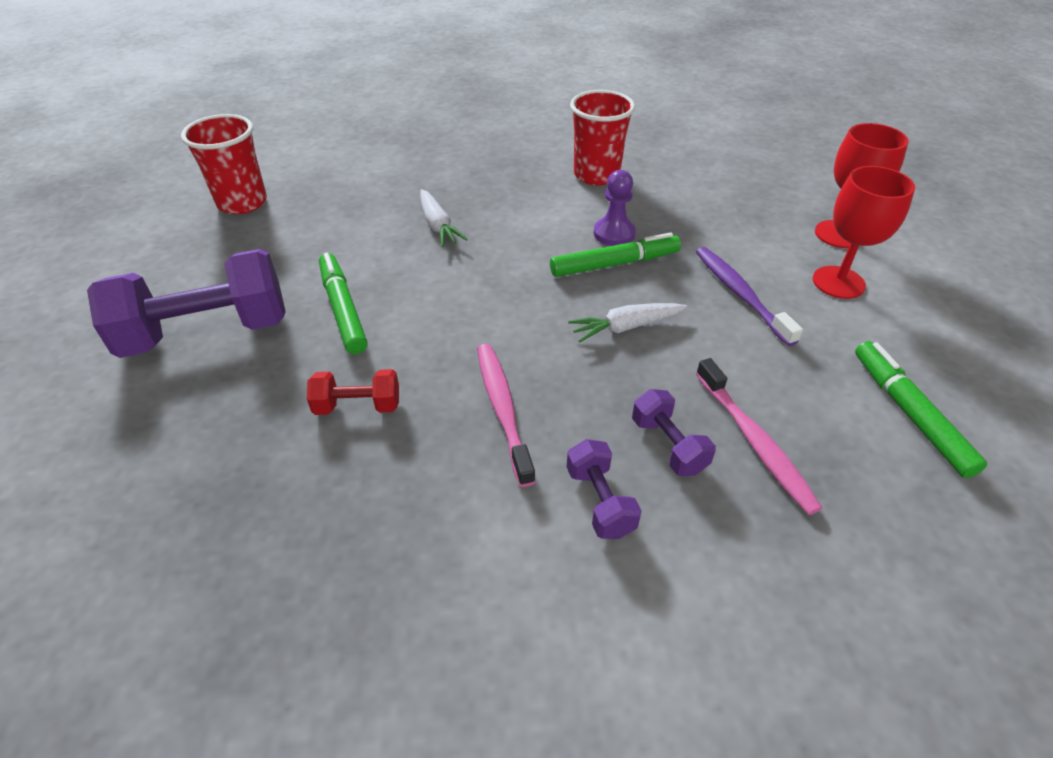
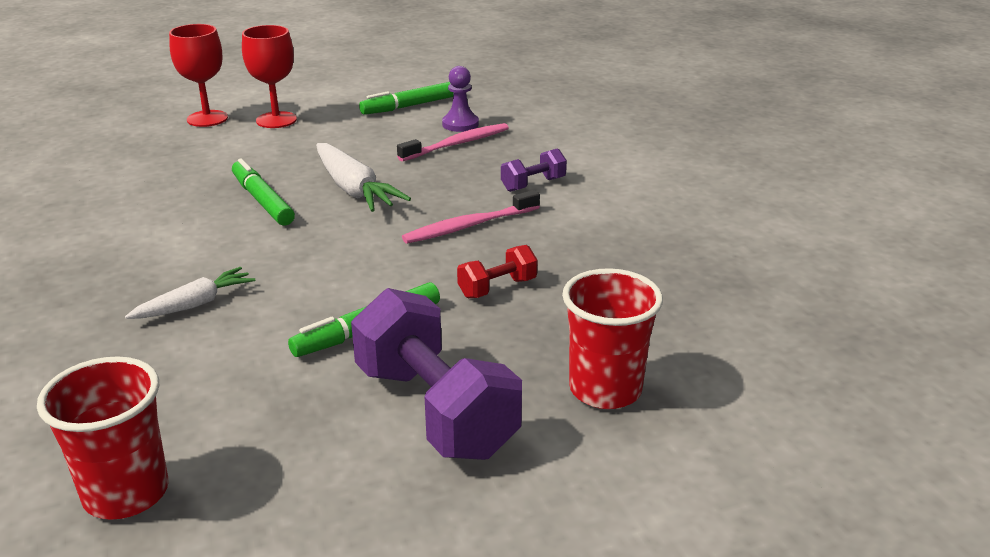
camera: 105 degrees left, 15 degrees down
red dumbbell [307,369,399,415] -> red dumbbell turned 75 degrees clockwise [457,245,538,298]
white carrot [568,303,687,342] -> white carrot [316,143,411,212], size x1.58
red cup [570,90,635,185] -> red cup moved to [562,268,663,409]
purple pawn [594,170,636,246] -> purple pawn moved to [442,66,479,132]
purple dumbbell [632,389,716,476] -> none
purple toothbrush [696,247,803,346] -> none

